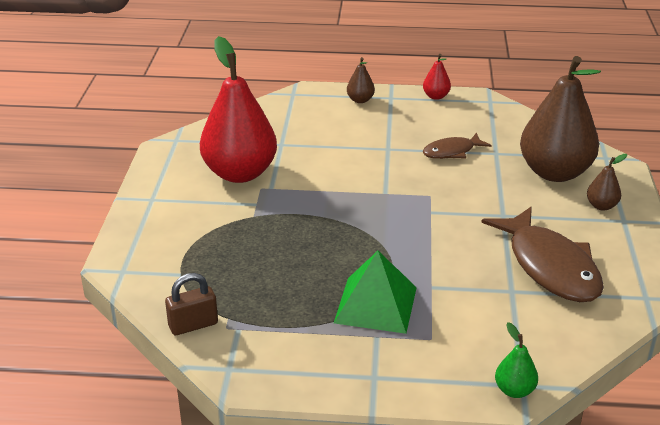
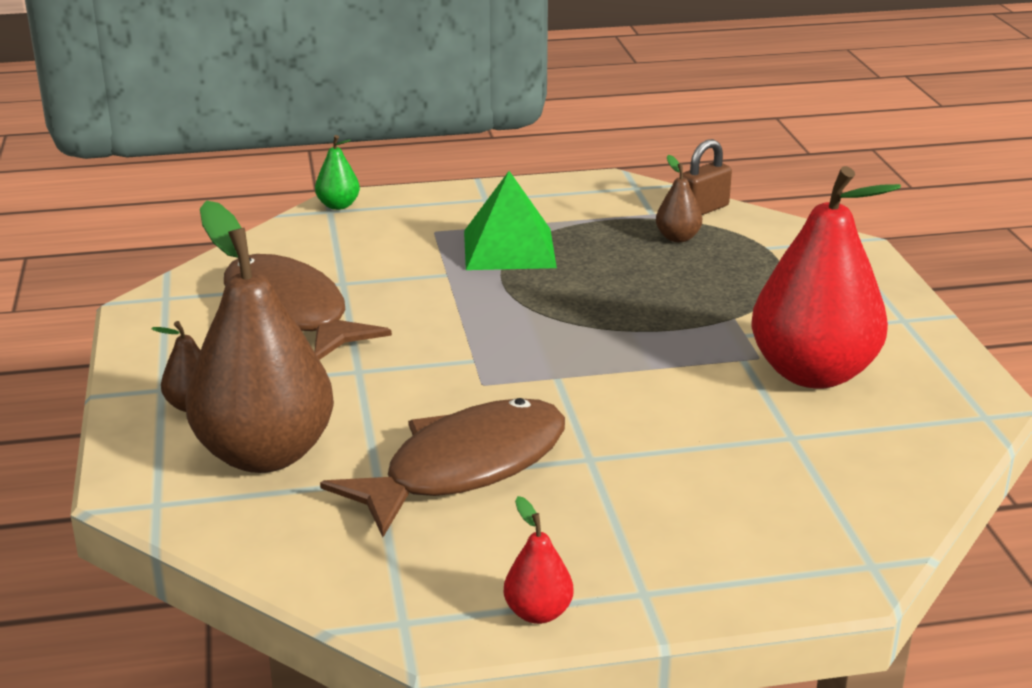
camera: 165 degrees right, 5 degrees down
brown pear [347,57,375,103] -> brown pear moved to [656,155,702,242]
brown fish [423,133,492,159] -> brown fish [320,398,565,537], size x1.87

